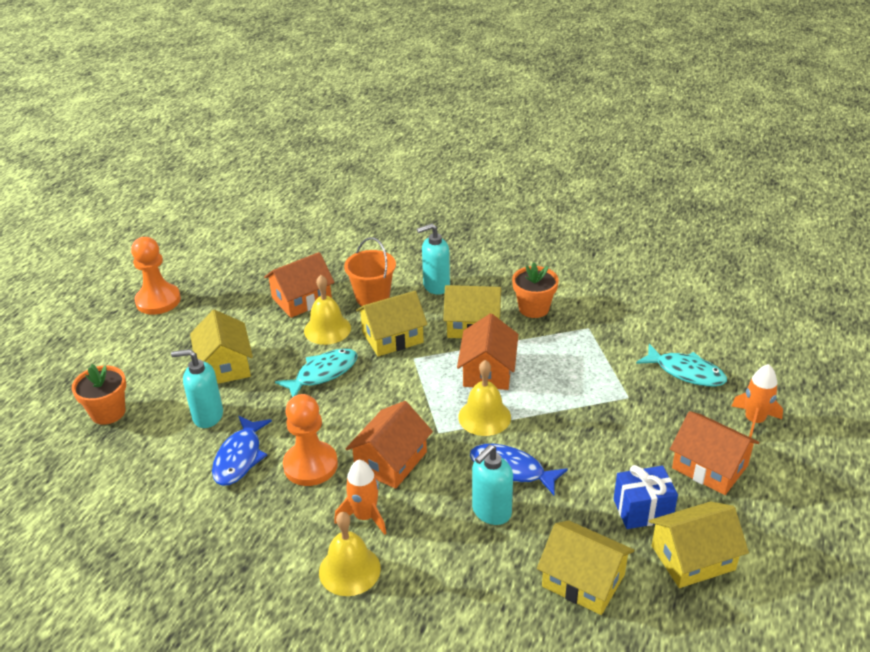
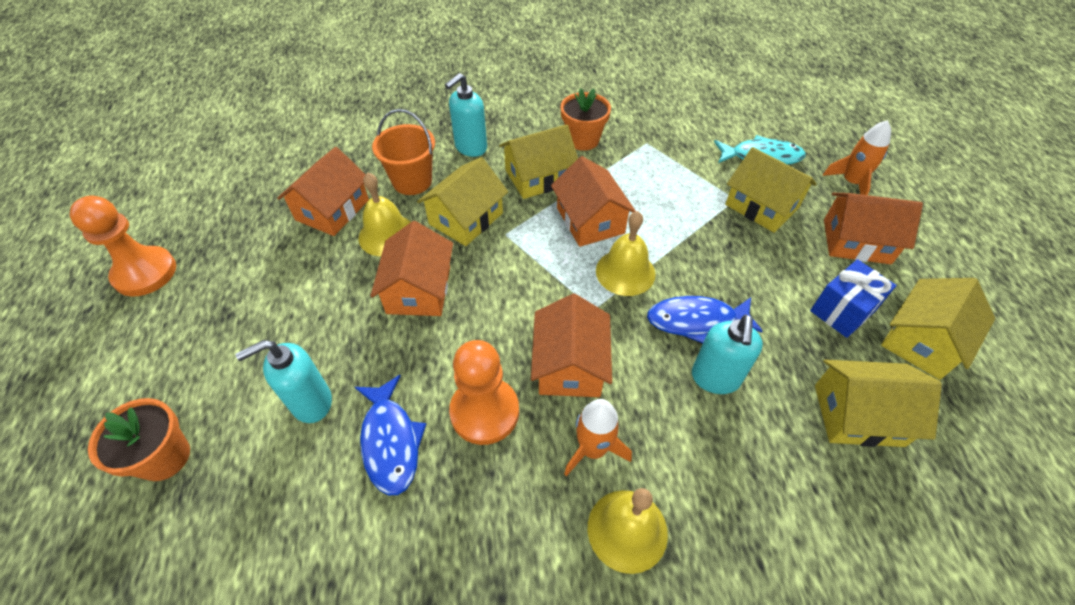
camera: 30 degrees left, 15 degrees up
yellow house [190,310,253,384] -> yellow house moved to [725,147,817,233]
turquoise fish [275,348,358,397] -> orange house [370,221,453,316]

